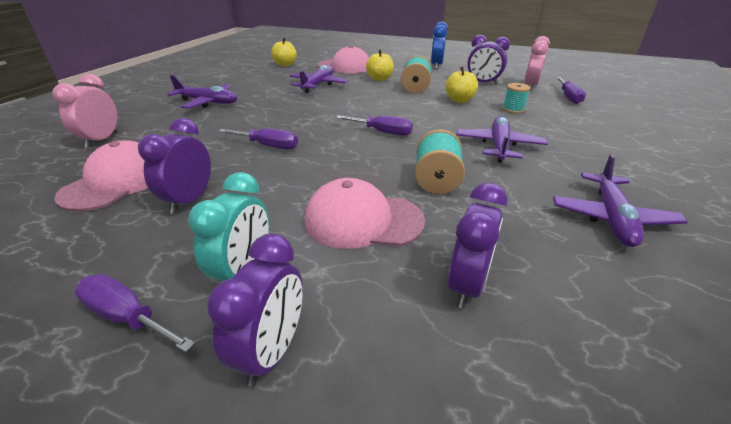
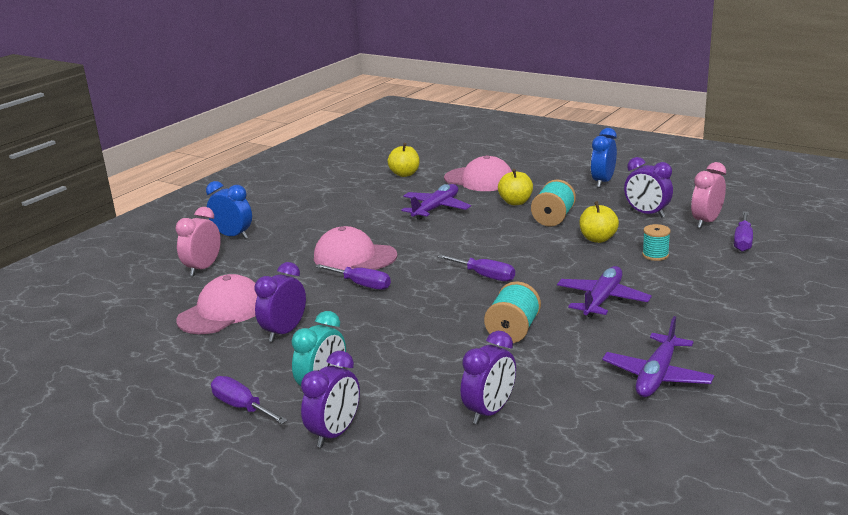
camera: 15 degrees right, 10 degrees down
purple plane [167,75,237,109] -> none
pink cap [304,178,425,249] -> pink cap moved to [314,226,397,270]
none -> blue clock [206,181,252,239]

